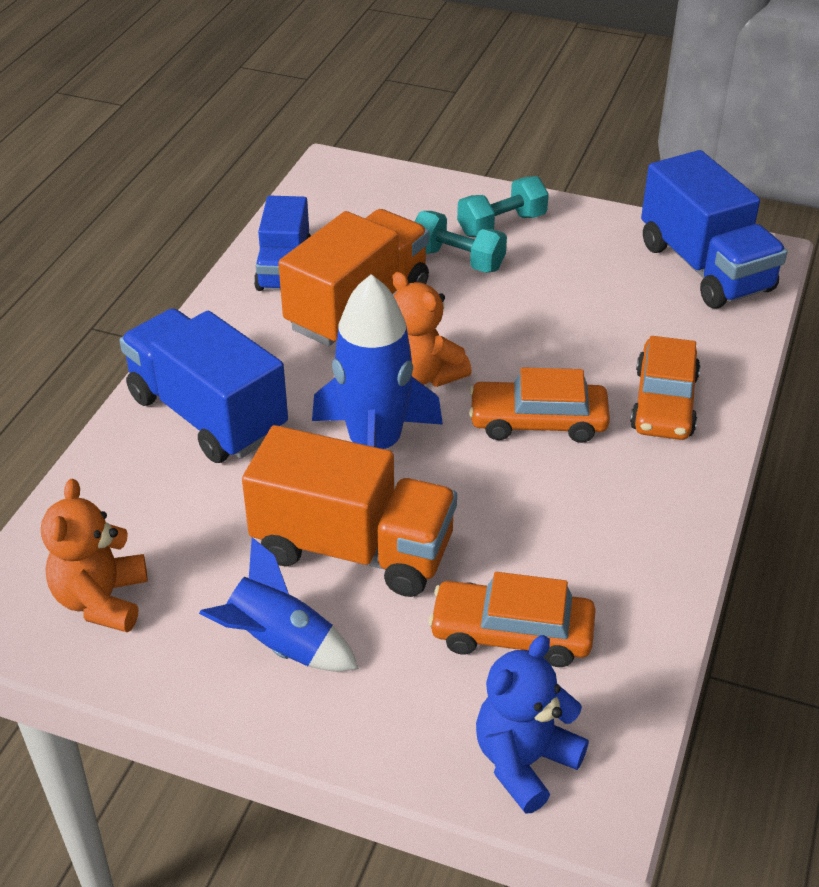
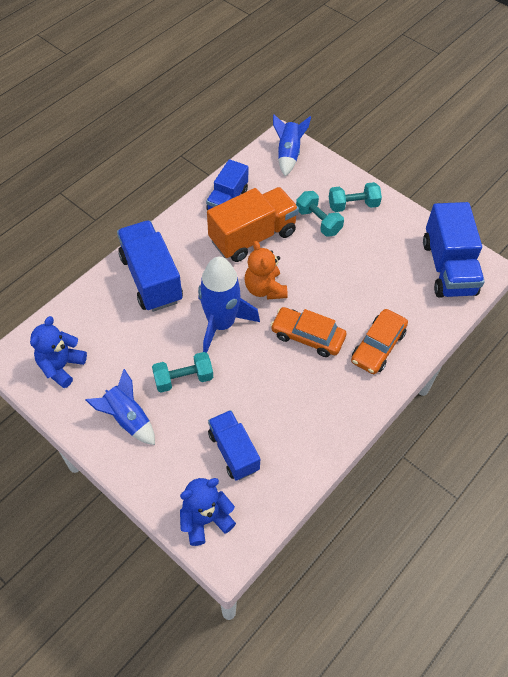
camera: 20 degrees right, 15 degrees up
orange teddy bear [41,479,148,632] -> blue teddy bear [30,316,87,388]
orange truck [242,425,457,597] -> turquoise dumbbell [152,352,213,392]
orange car [429,572,596,667] -> blue truck [208,410,260,480]
none -> blue rocket [273,114,311,176]

